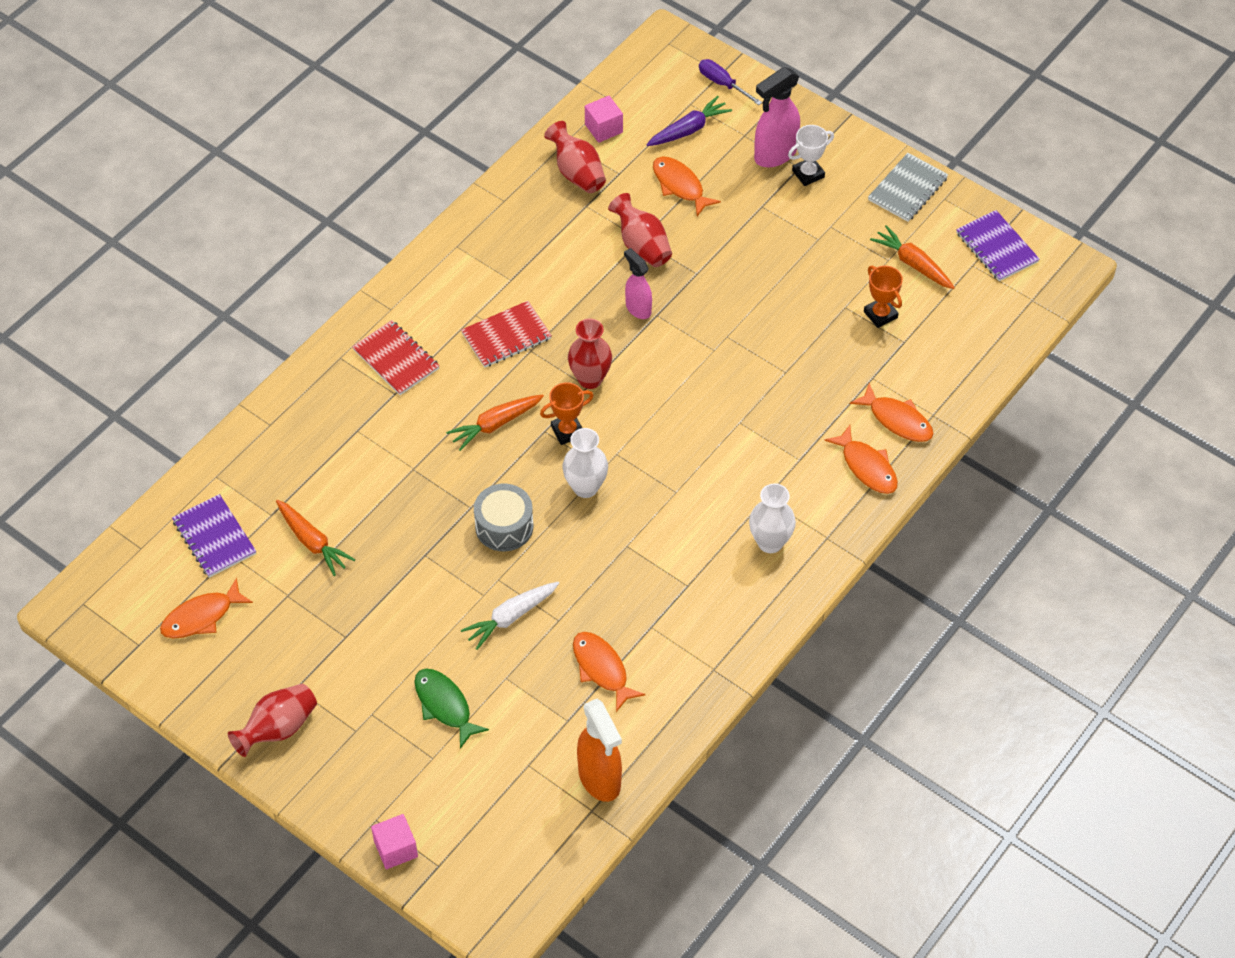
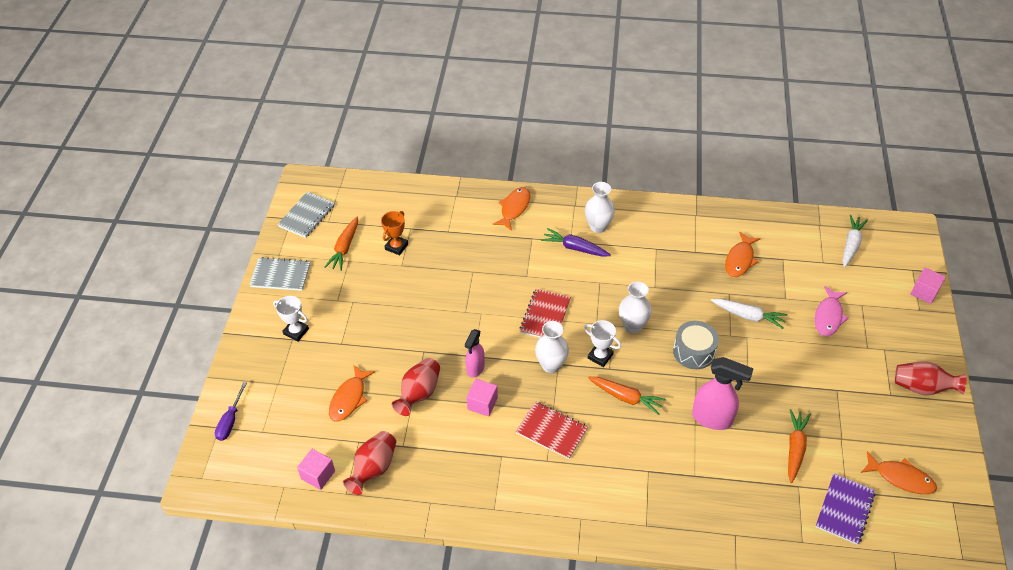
camera: 120 degrees left, 5 degrees down
red notebook [352,320,439,395] -> red notebook moved to [520,289,571,338]
green fish [414,669,489,749] -> pink fish [815,286,849,336]
orange trophy [540,382,594,445] -> white trophy [584,320,621,367]
red vase [568,319,612,389] -> white vase [535,321,569,373]
orange spray bottle [577,699,622,802] -> none
purple carrot [646,96,732,146] -> purple carrot moved to [541,228,611,257]
pink spray bottle [754,67,800,167] -> pink spray bottle moved to [692,357,754,430]
orange fish [850,383,934,442] -> none
purple notebook [956,210,1040,281] -> grey notebook [277,192,335,238]
none -> pink cube [467,379,498,416]
none -> white carrot [842,215,868,267]

